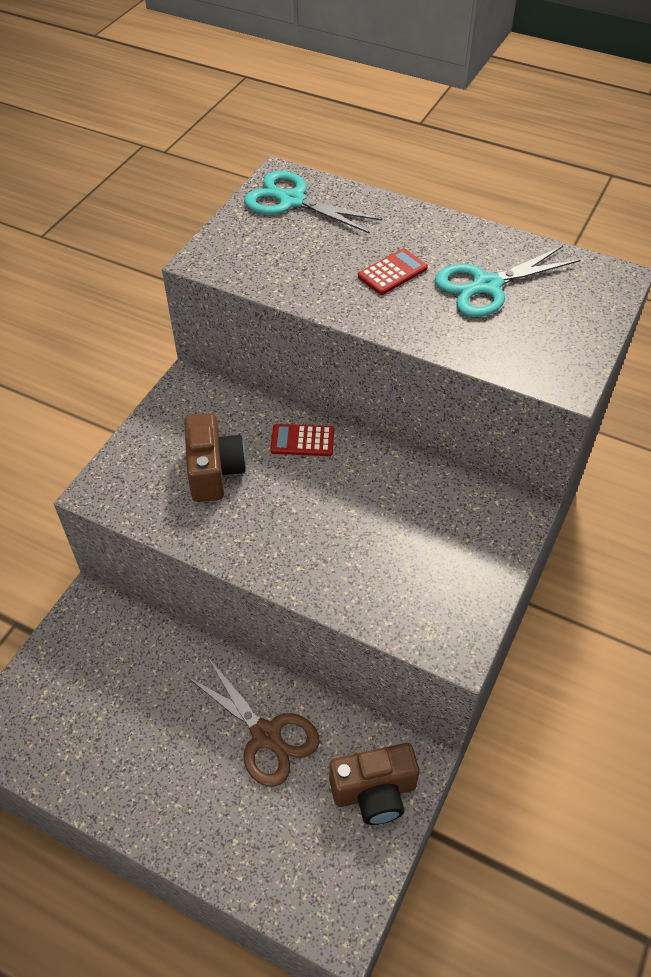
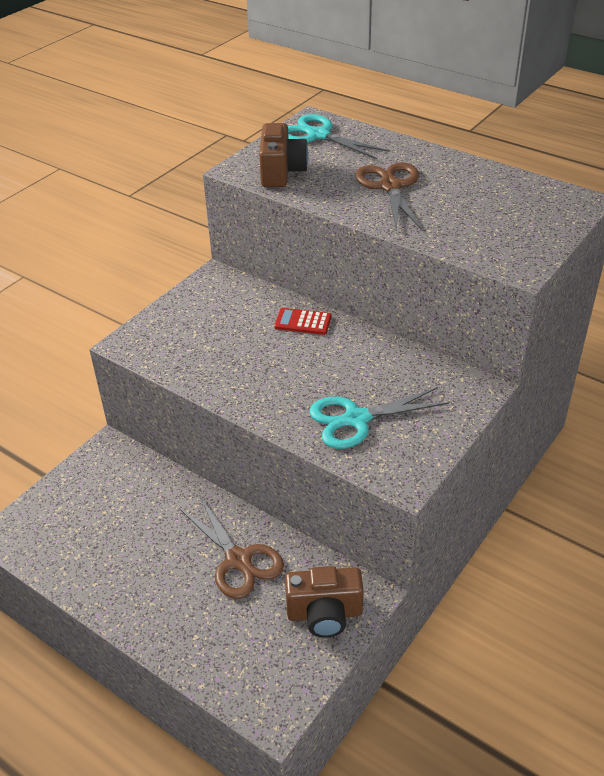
camera: 10 degrees right, 10 degrees down
brown camera [184,413,246,502] -> brown camera moved to [259,123,308,187]
red calculator [358,248,428,295] -> brown scissors [355,162,422,231]
turquoise scissors [435,246,580,317] -> turquoise scissors moved to [309,387,449,449]

